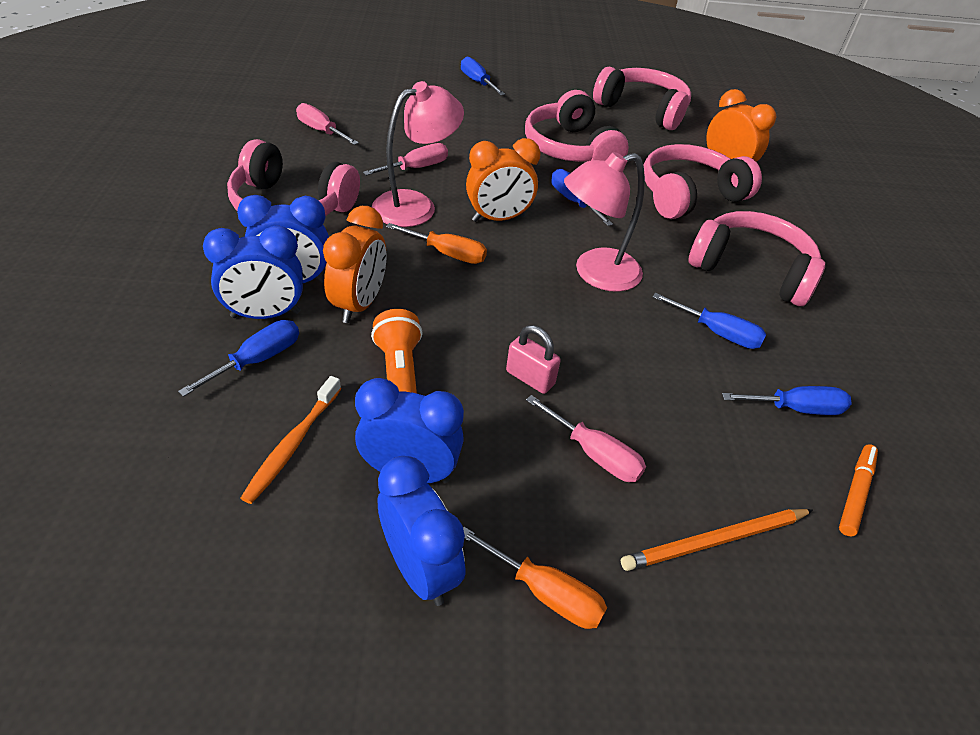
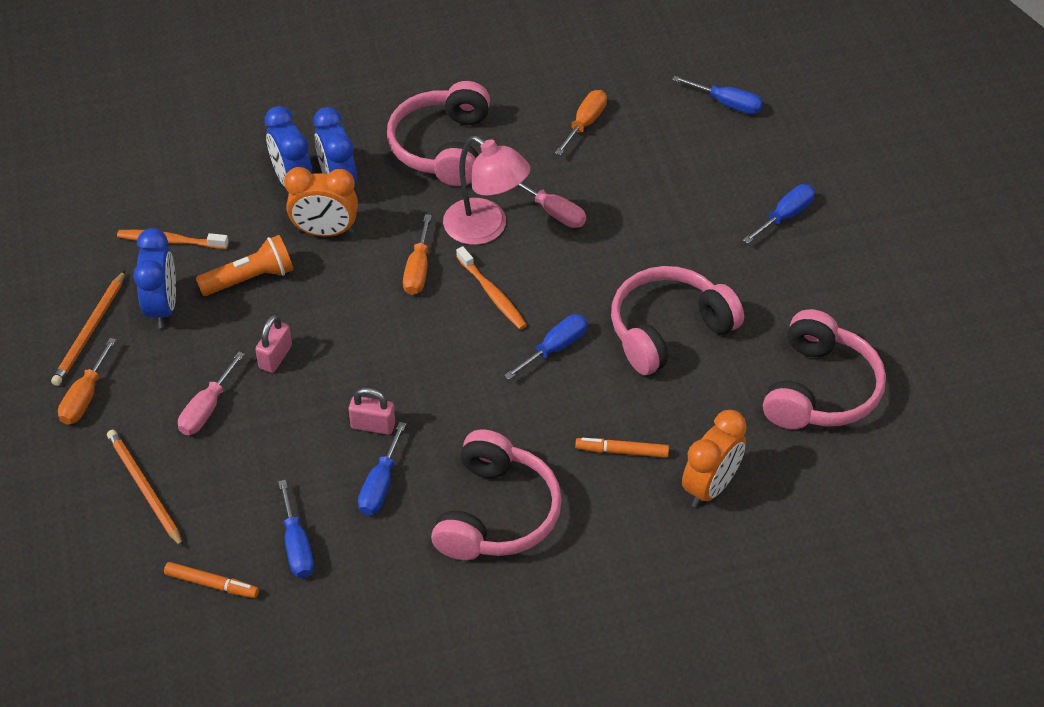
camera: 80 degrees right, 5 degrees up
blue screwdriver [178,320,299,397] -> blue screwdriver moved to [672,76,763,114]
pink screwdriver [296,103,359,145] -> orange screwdriver [555,90,607,155]
blue clock [378,456,465,606] -> orange pencil [51,270,125,386]
orange clock [466,138,541,222] -> orange toothbrush [456,246,527,330]
pink lamp [564,152,645,292] -> none
pink headphones [644,144,762,219] -> orange marker [575,438,669,458]
none -> pink padlock [349,388,395,435]

